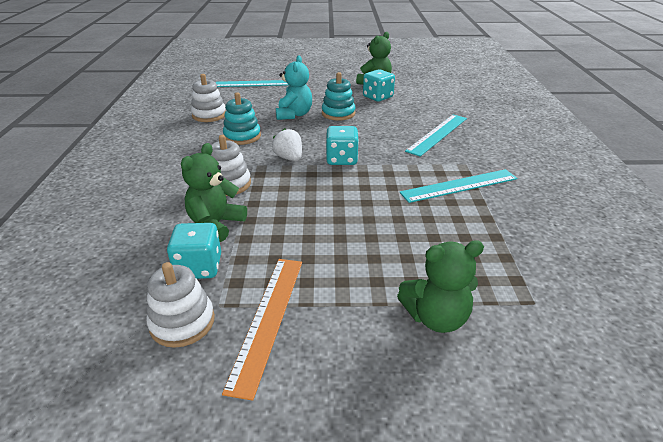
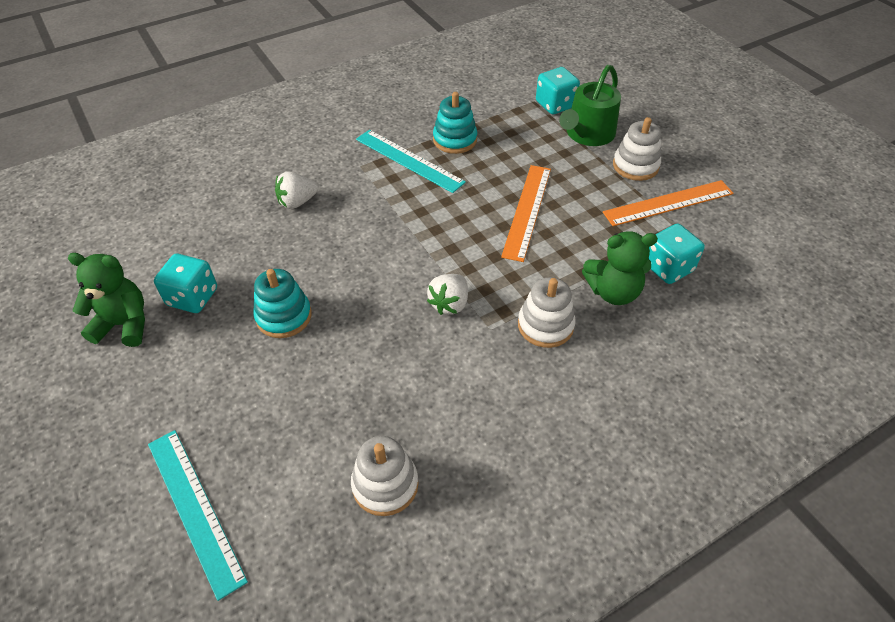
camera: 120 degrees left, 15 degrees up
white stacking toy [146,262,215,348] -> white stacking toy moved to [613,117,661,181]
turquoise stacking toy [223,92,261,145] -> turquoise stacking toy moved to [433,92,477,154]
turquoise teddy bear [276,55,312,120] -> none
turquoise dice [326,126,359,165] -> turquoise dice moved to [536,67,580,114]
green teddy bear [397,240,484,333] -> green watering can [559,65,621,146]
turquoise ruler [405,114,467,157] -> white strawberry [275,171,318,209]
none -> orange ruler [501,165,551,262]

